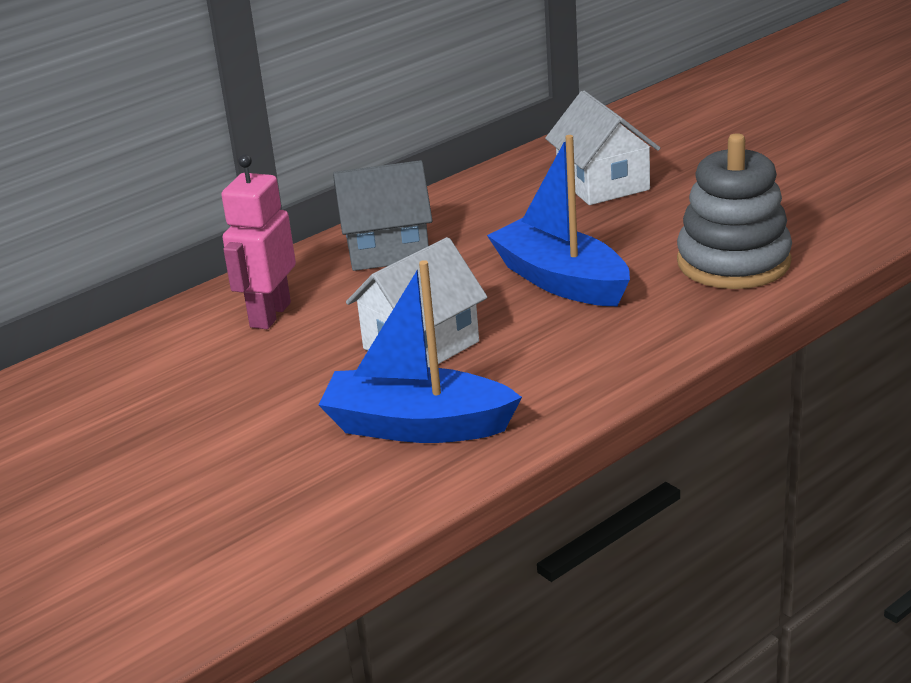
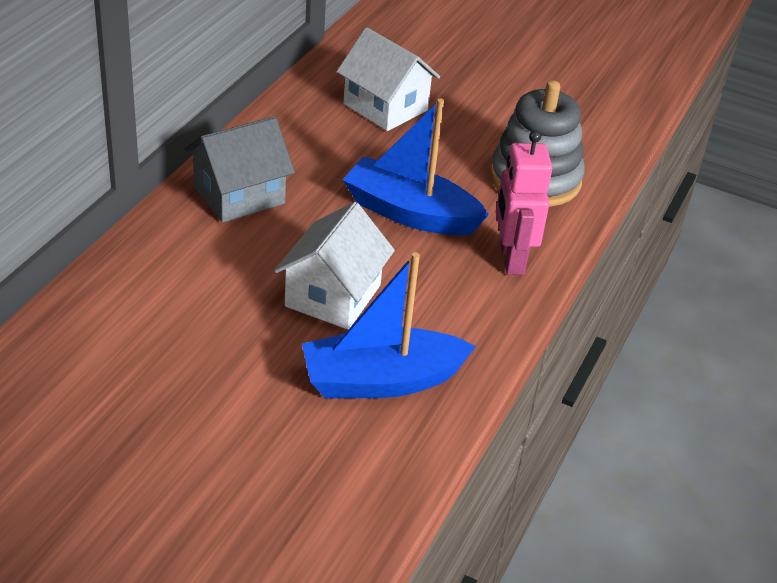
camera: 30 degrees left, 10 degrees up
pink robot [221,154,296,329] -> pink robot moved to [496,130,553,275]

